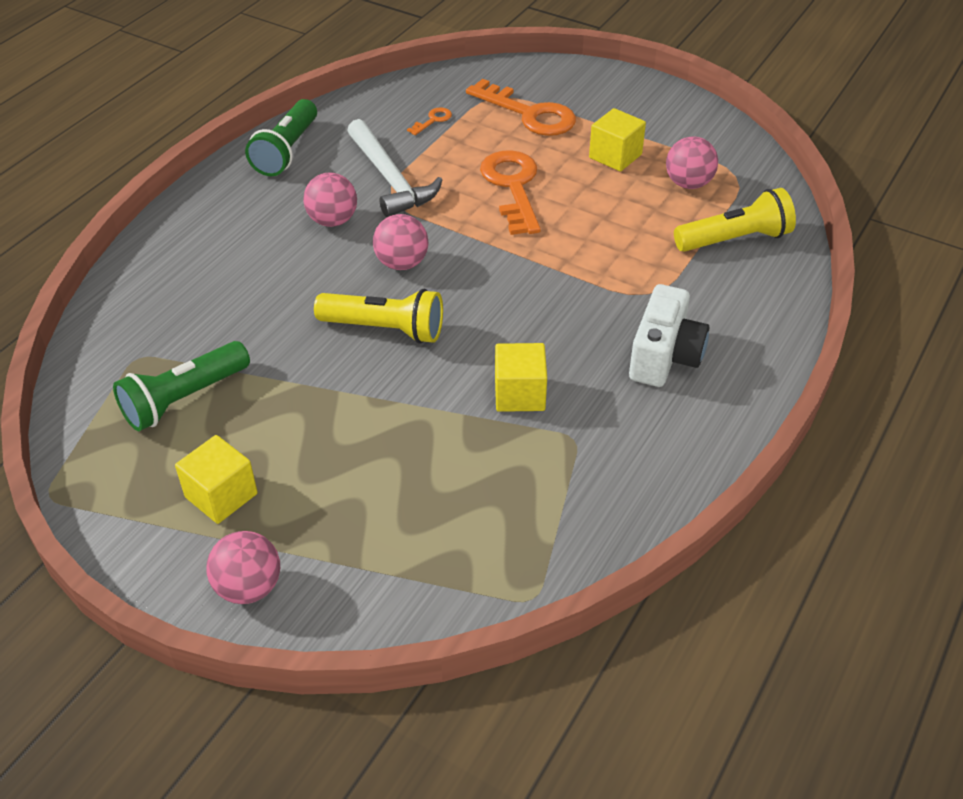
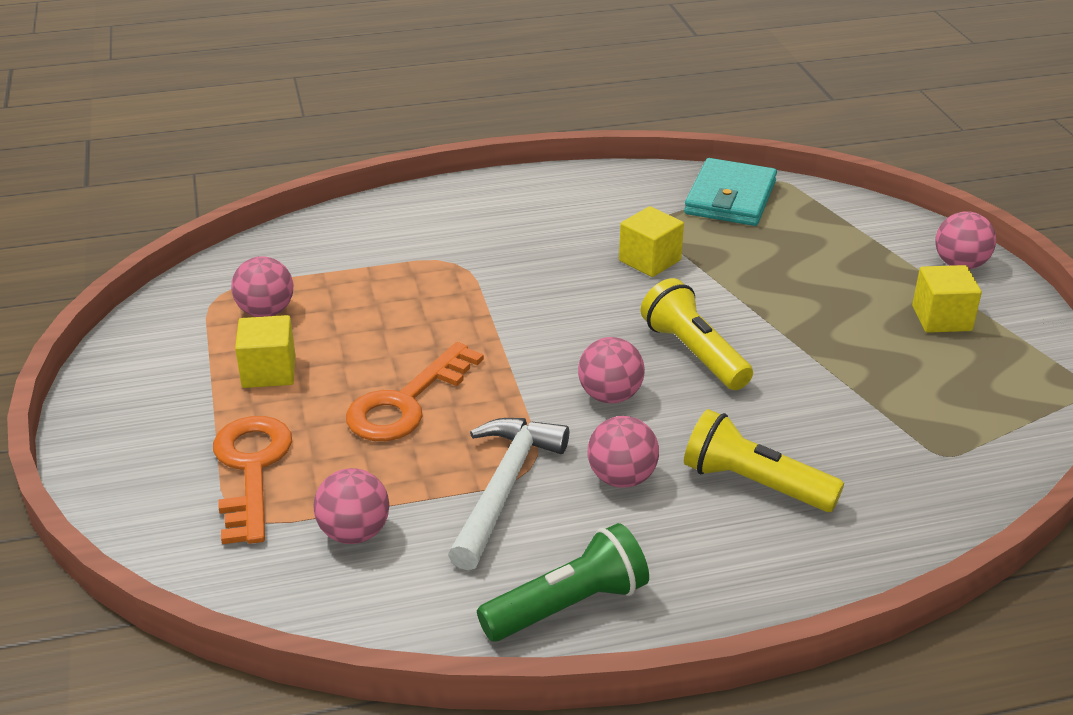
camera: 135 degrees left, 10 degrees down
green flashlight [113,341,250,431] -> none
orange key [407,107,452,135] -> pink ball [313,468,390,544]
white camera [629,284,709,387] -> none
yellow flashlight [674,188,796,252] -> yellow flashlight moved to [684,409,844,512]
none -> turquoise wallet [684,158,777,226]

